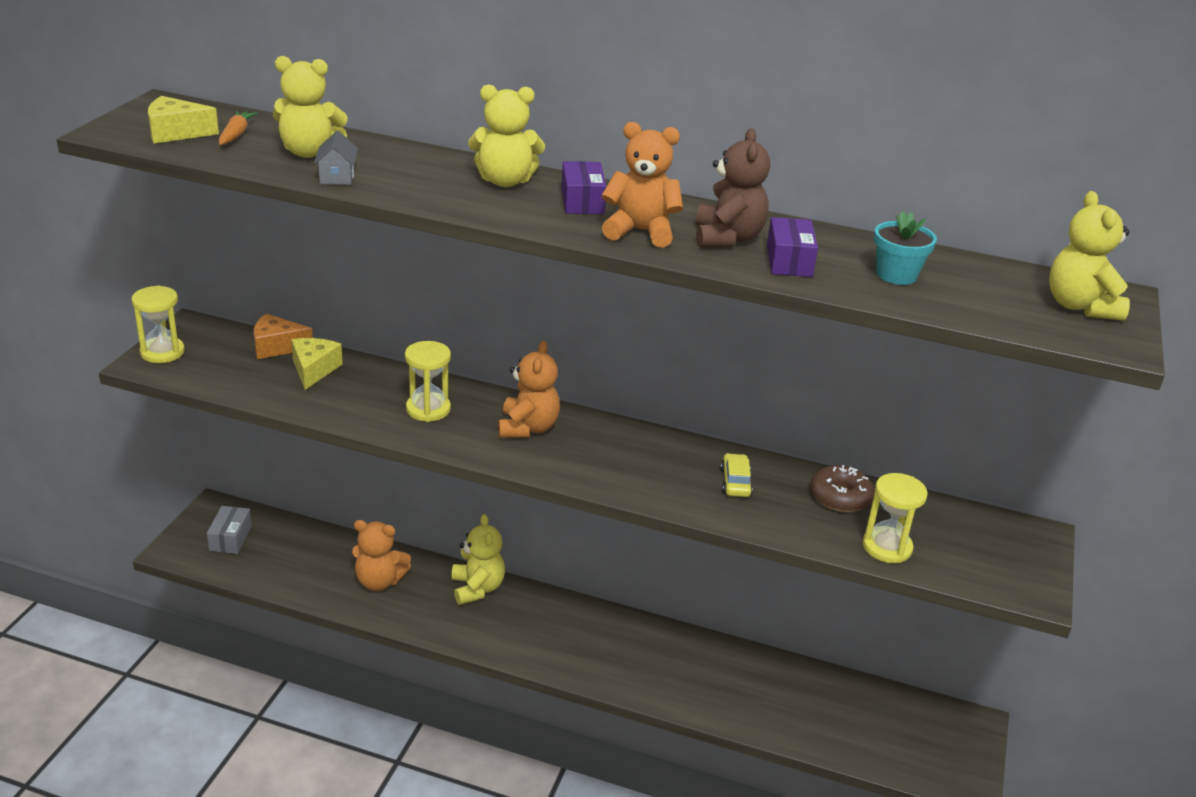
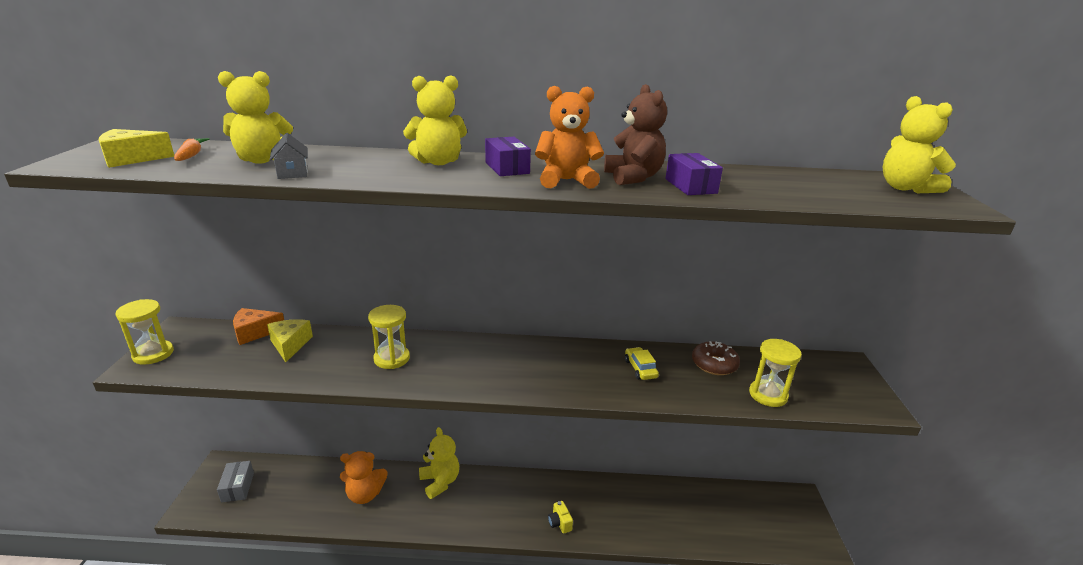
camera: 15 degrees left, 5 degrees down
orange teddy bear [498,341,560,438] -> none
turquoise flower pot [874,211,937,285] -> none
none -> yellow camera [548,501,573,534]

